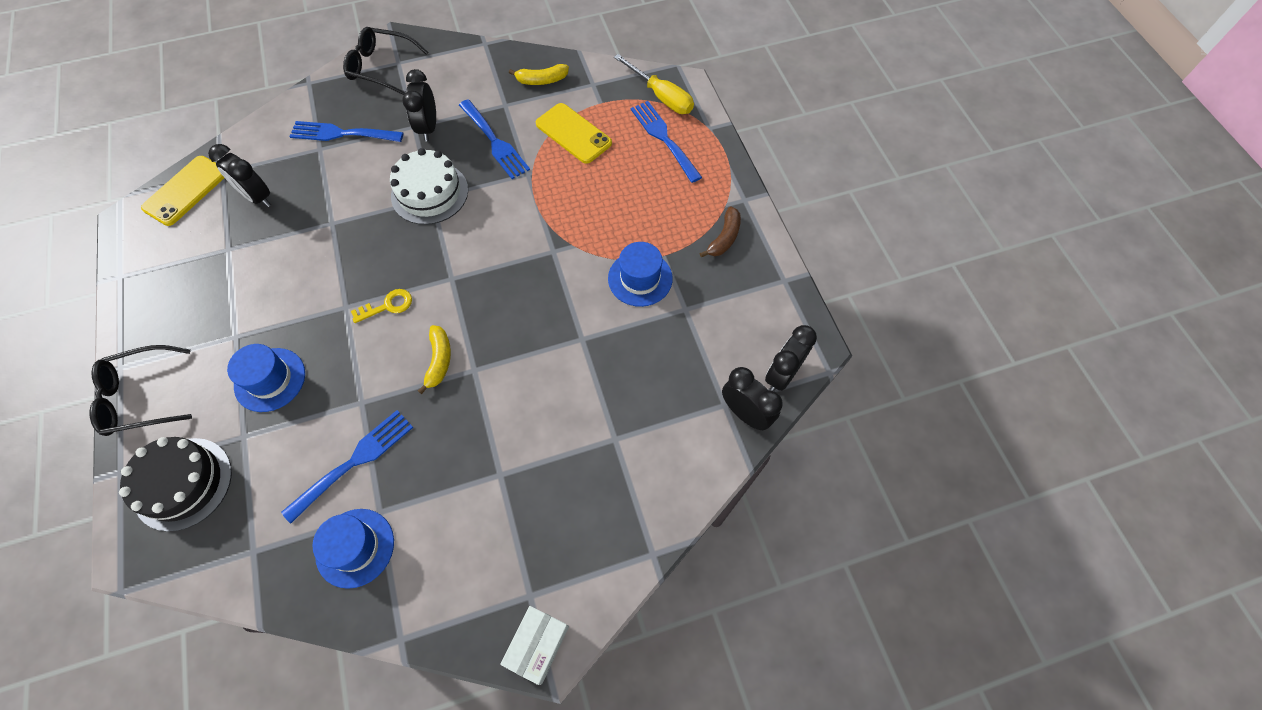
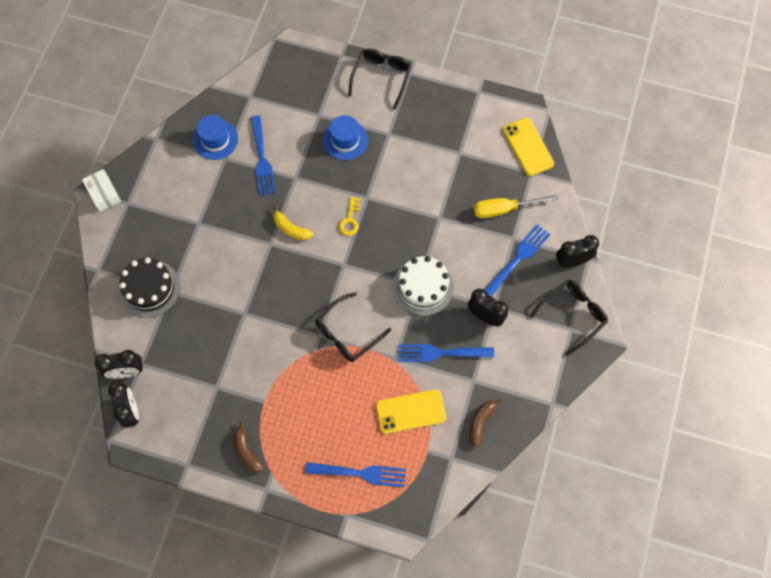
camera: 125 degrees right, 5 degrees up
black cake [119,437,232,532] -> black cake moved to [119,258,180,318]
black clock [208,144,271,207] -> black clock moved to [556,235,599,268]
yellow banana [509,64,569,85] -> brown banana [469,399,502,447]
blue hat [608,242,673,307] -> none
yellow screwdriver [614,54,694,114] -> yellow screwdriver moved to [473,195,559,218]
none -> black glasses [315,292,391,362]

